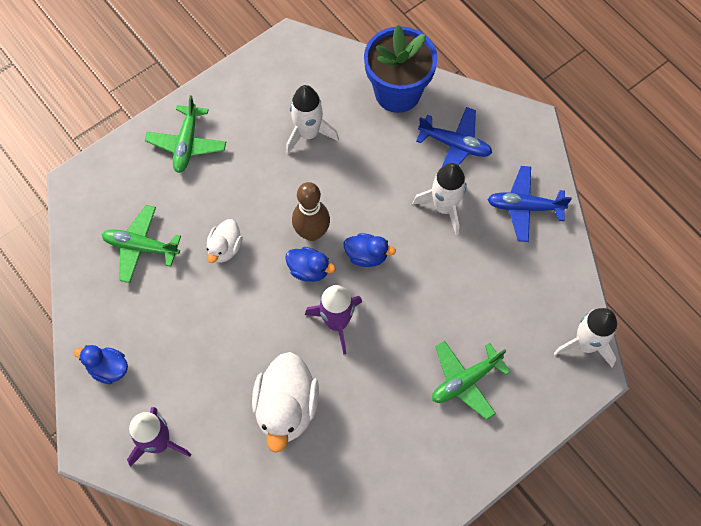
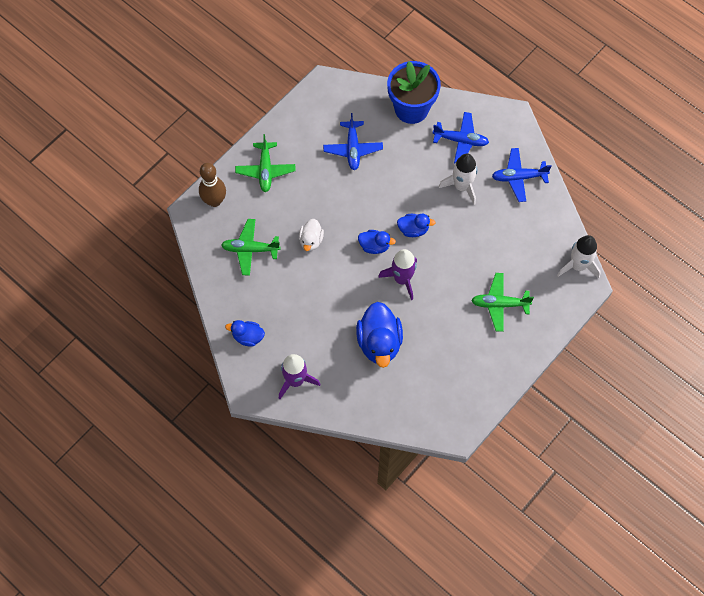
camera: 10 degrees left, 0 degrees up
white duck [252,352,319,453] -> blue duck [356,302,403,368]
white rocket [286,85,339,155] -> blue plane [323,113,383,170]
brown bowling pin [292,182,330,241] -> brown bowling pin moved to [199,163,226,207]
green plane [432,341,511,420] -> green plane turned 45 degrees clockwise [471,273,534,332]

